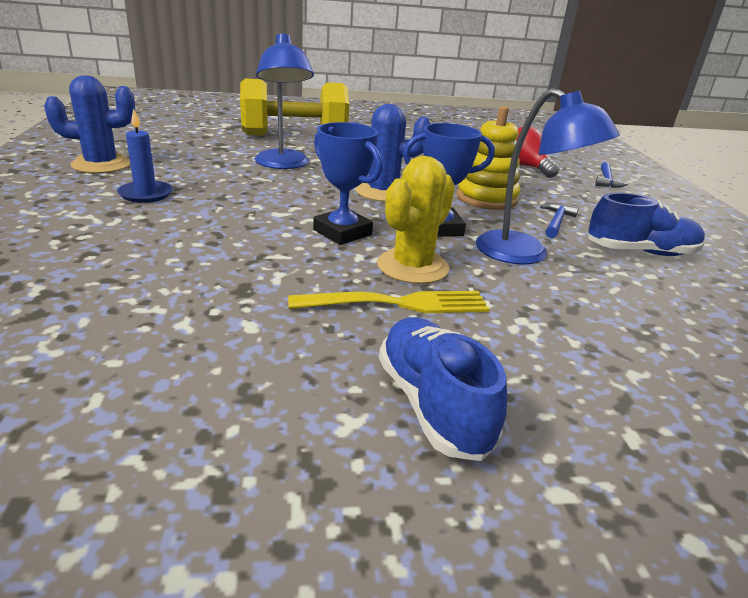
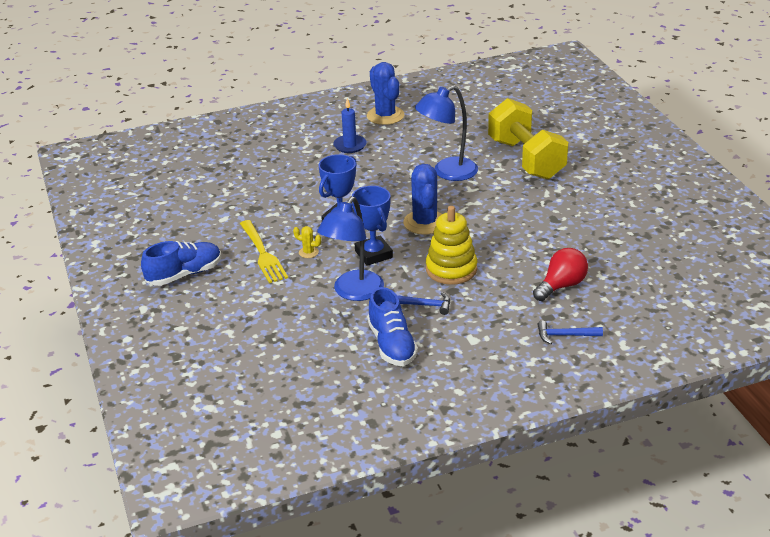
camera: 80 degrees right, 5 degrees up
yellow cactus [377,156,455,284] -> yellow cactus [293,226,321,258], size x0.45

